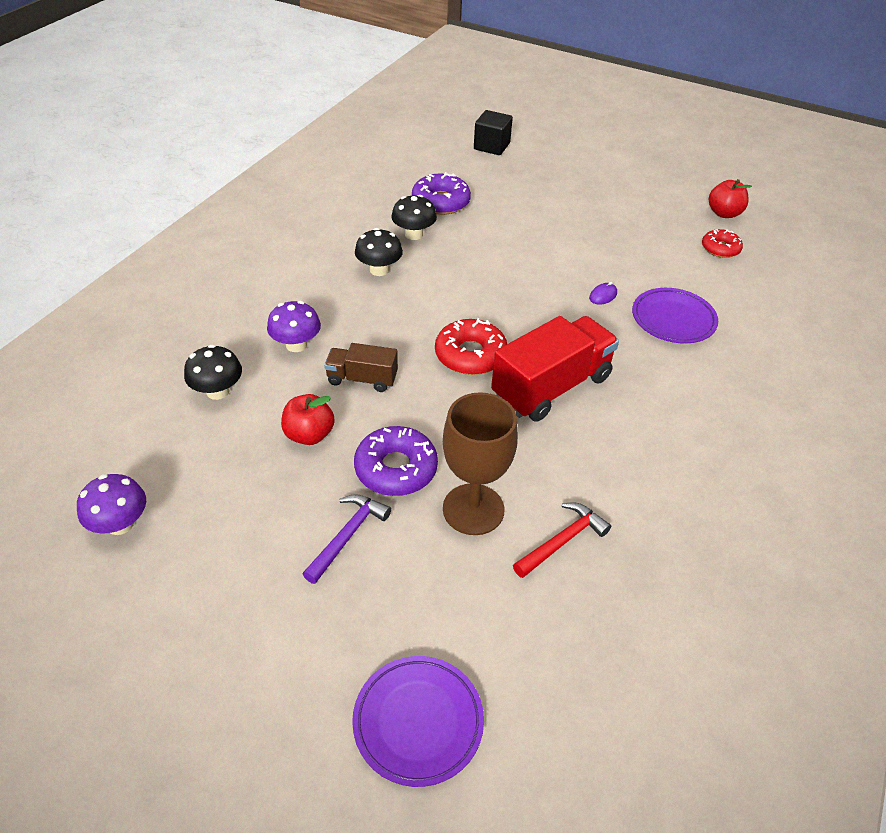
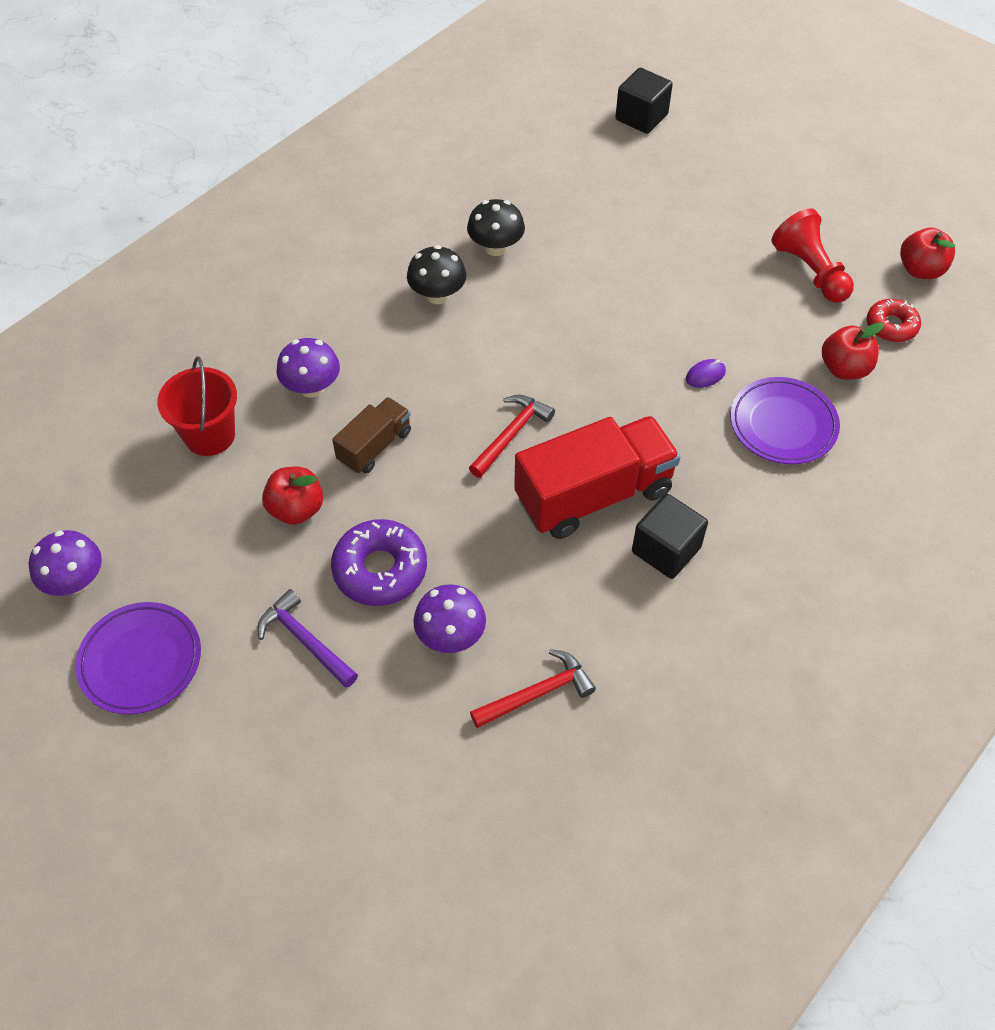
camera: 15 degrees right, 10 degrees up
black mushroom [184,345,242,400] -> red bucket [157,356,237,456]
purple hammer [303,494,391,584] -> purple hammer turned 90 degrees counterclockwise [258,589,358,688]
brown truck [324,343,398,392] -> brown truck turned 105 degrees clockwise [332,397,411,474]
purple plate [352,656,484,787] -> purple plate moved to [75,602,201,715]
purple donut [412,172,471,215] -> none
red donut [435,318,507,375] -> red hammer [469,395,555,478]
brown goblet [443,392,518,535] -> purple mushroom [413,584,486,653]
none -> black cube [632,494,708,579]
none -> red pawn [771,209,854,303]
none -> red apple [822,322,884,379]

